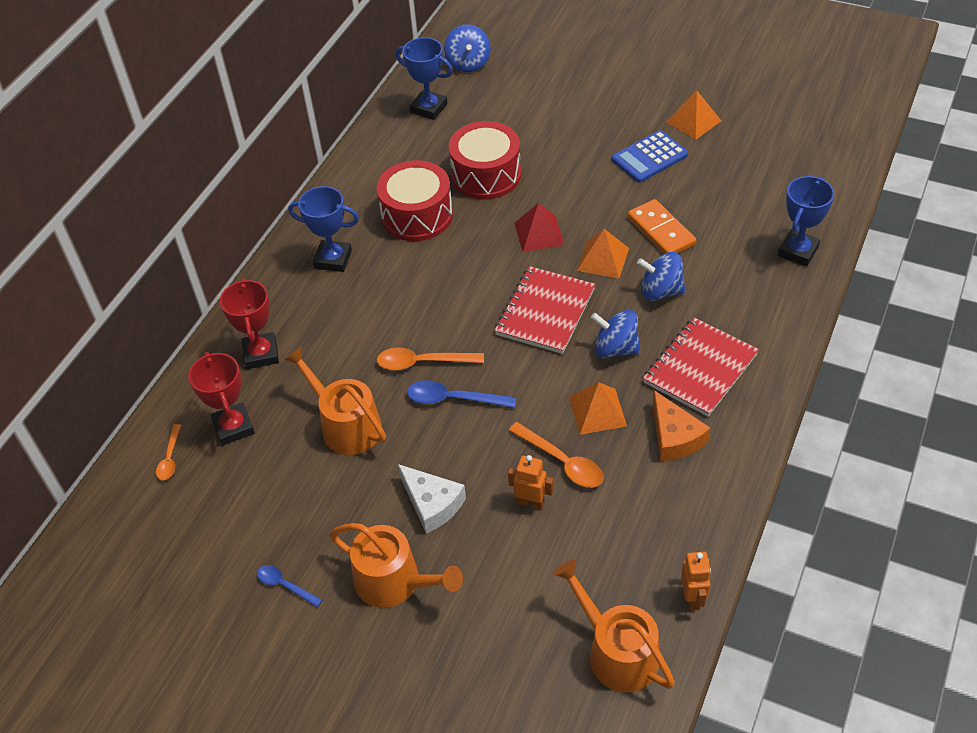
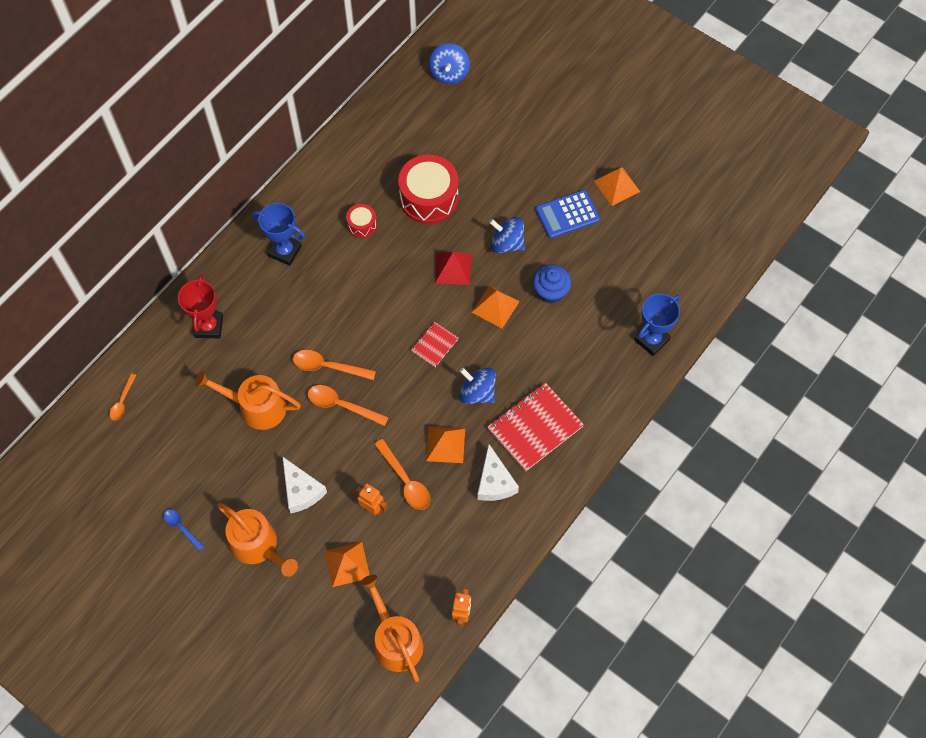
camera: 10 degrees right, 15 degrees up
red trophy [188,352,255,445] -> none
orange watering can [284,346,386,455] -> orange watering can turned 45 degrees counterclockwise [195,371,301,430]
red drum [376,160,453,241] -> red drum [346,204,377,238], size x0.49
blue trophy [395,37,453,120] -> none
blue spoon [407,380,517,408] -> orange spoon [308,385,389,426]
red notebook [495,266,595,354] -> red notebook [411,322,458,367], size x0.53
orange domino [628,199,696,254] -> blue cupcake [533,265,571,304]
blue spinning top [637,252,685,301] -> blue spinning top moved to [489,217,525,253]
orange cheese [653,390,710,462] -> white cheese [477,444,519,501]
none -> orange pyramid [325,542,370,587]

